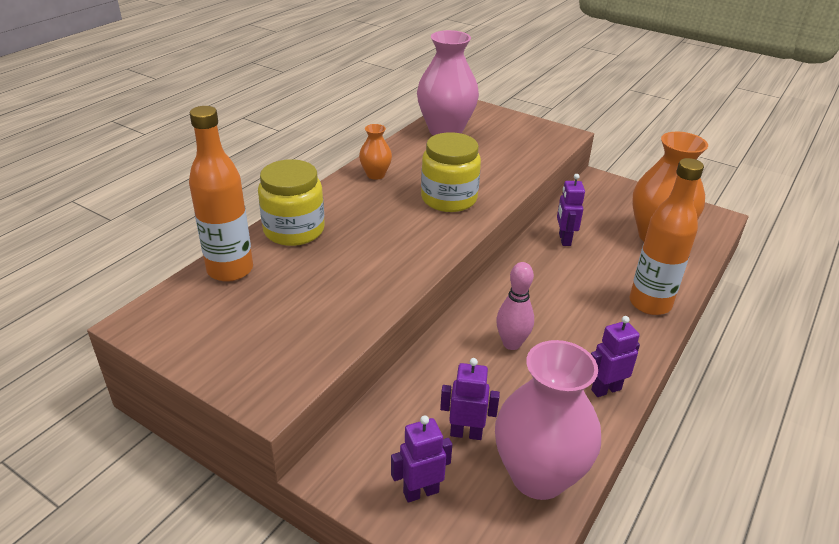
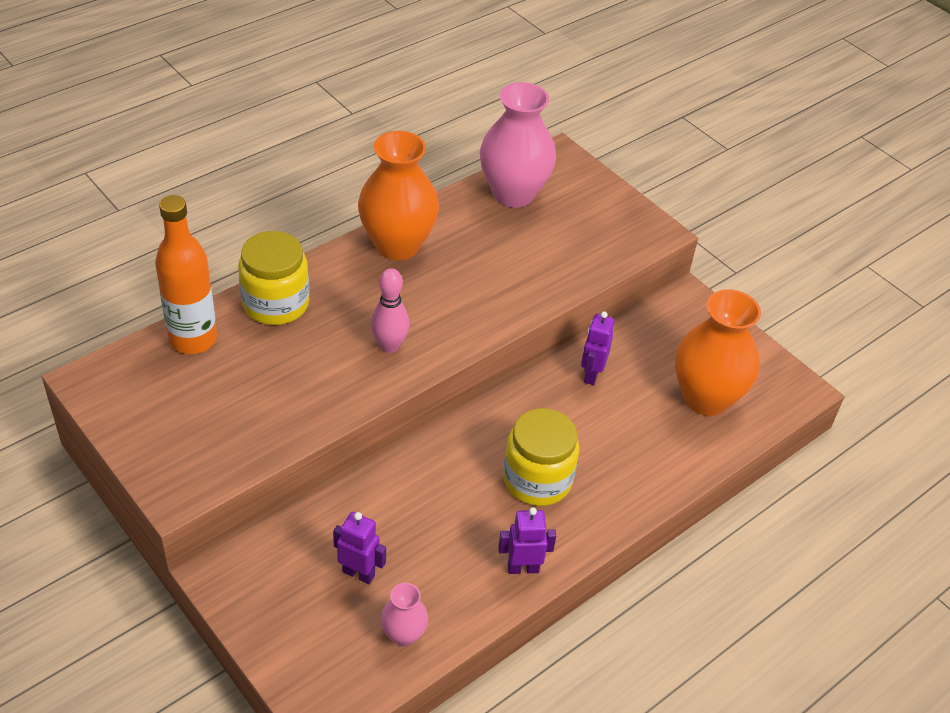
camera: 15 degrees right, 10 degrees up
orange vase [359,124,392,180] -> orange vase [358,131,439,260], size x2.07
purple robot [391,415,452,502] -> none
yellow jar [421,132,481,212] -> yellow jar moved to [503,408,579,506]
pink vase [495,340,601,500] -> pink vase [381,583,428,646], size x0.48
pink bowling pin [496,262,534,350] -> pink bowling pin moved to [371,268,409,353]
orange bottle [629,158,704,315] -> none

